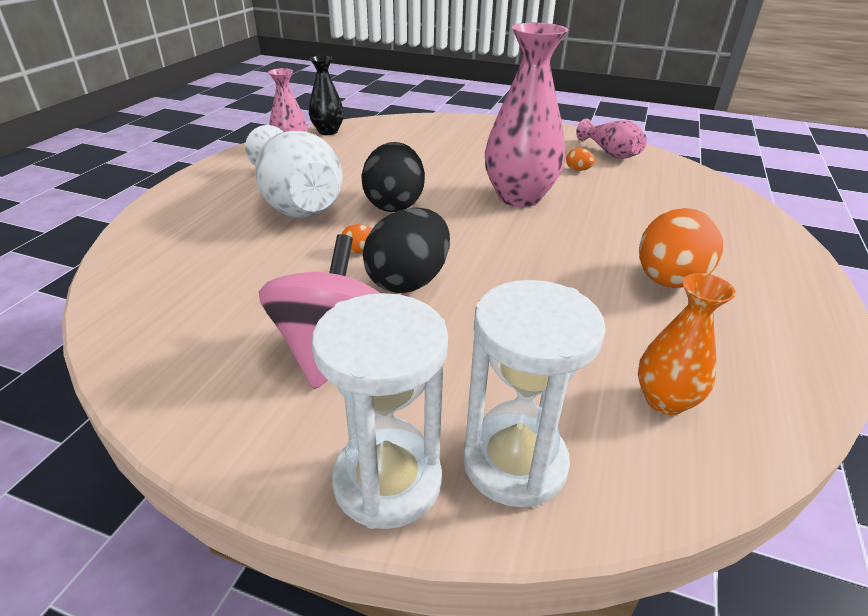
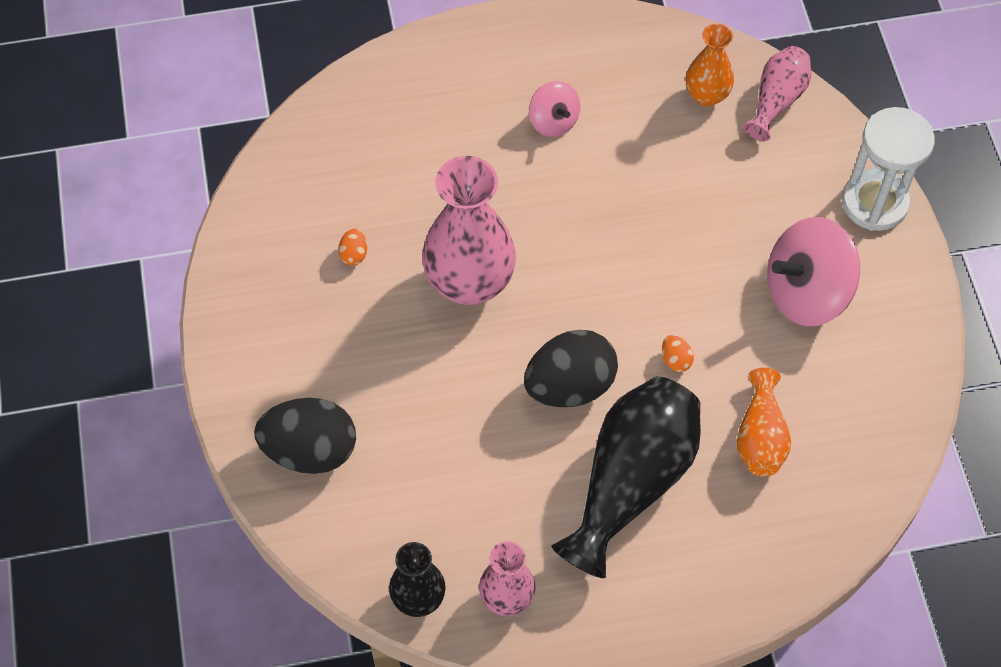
camera: 120 degrees left, 25 degrees up
white vase [245,125,342,218] -> black vase [552,376,701,578]
black egg [363,207,450,293] -> black egg moved to [254,398,356,474]
white hourglass [463,280,606,507] -> none
pink vase [576,119,647,159] -> pink vase moved to [743,46,811,141]
orange egg [639,208,723,288] -> pink spinning top [529,81,580,137]
none -> orange vase [737,368,791,476]

